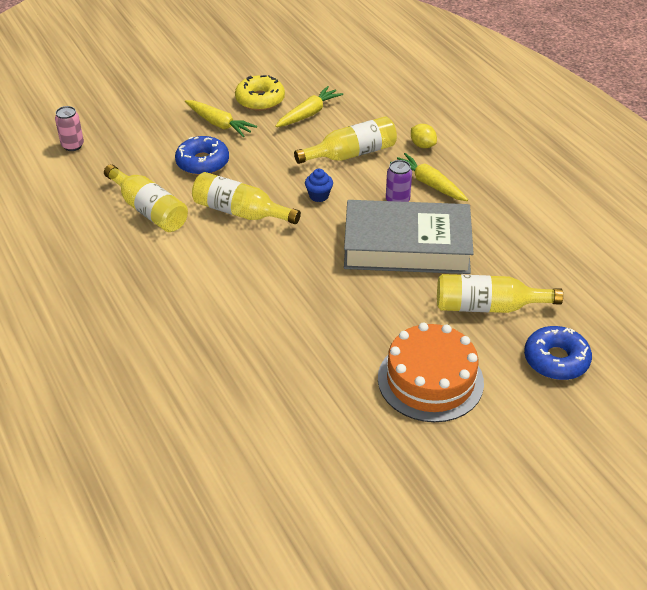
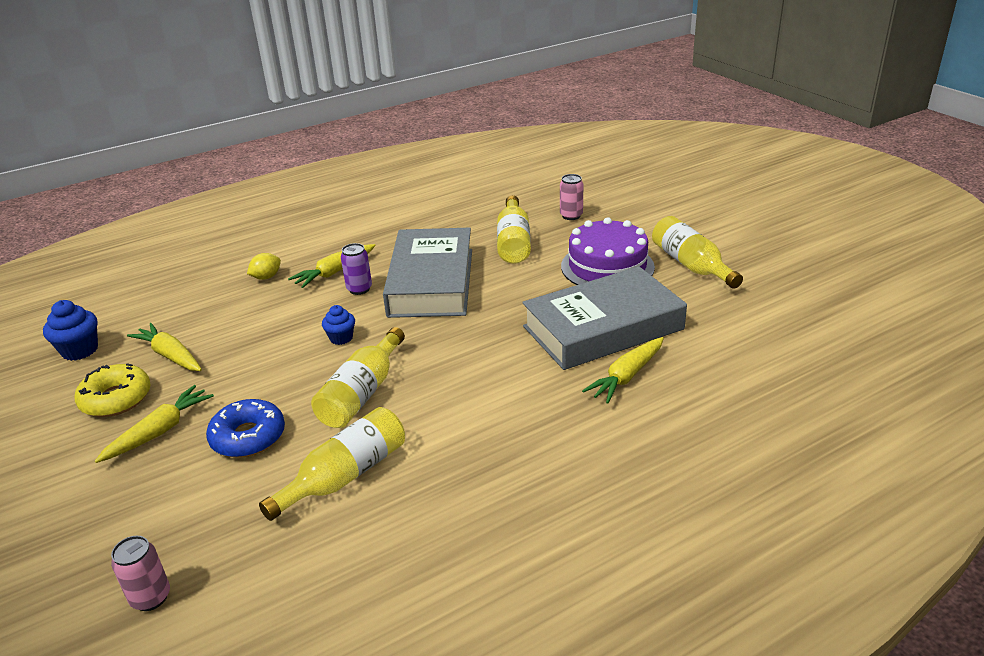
camera: 90 degrees left, 10 degrees down
yellow bottle [294,116,397,164] -> yellow bottle moved to [652,216,743,289]
orange cake [378,323,484,422] -> purple cake [561,217,655,285]
blue donut [524,326,592,380] -> pink can [560,174,583,220]
none -> blue cupcake [43,300,98,361]
none -> grey book [522,266,687,370]
none -> yellow carrot [582,337,664,404]

